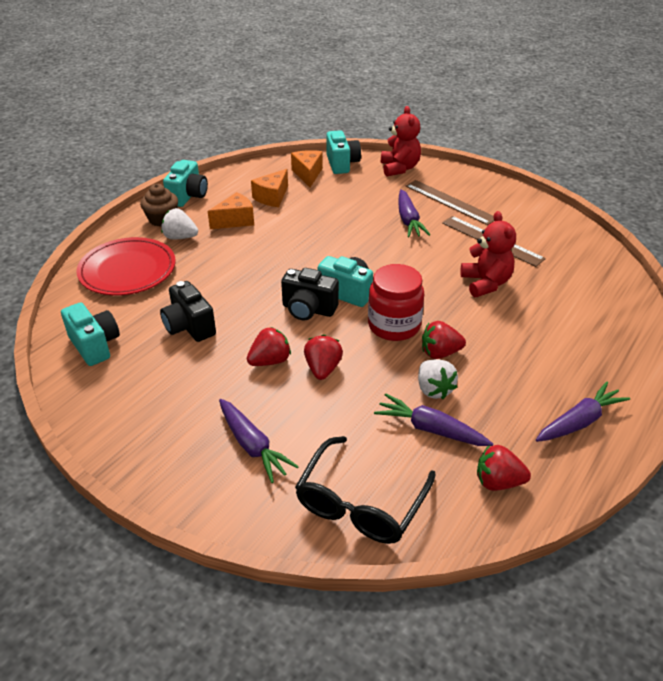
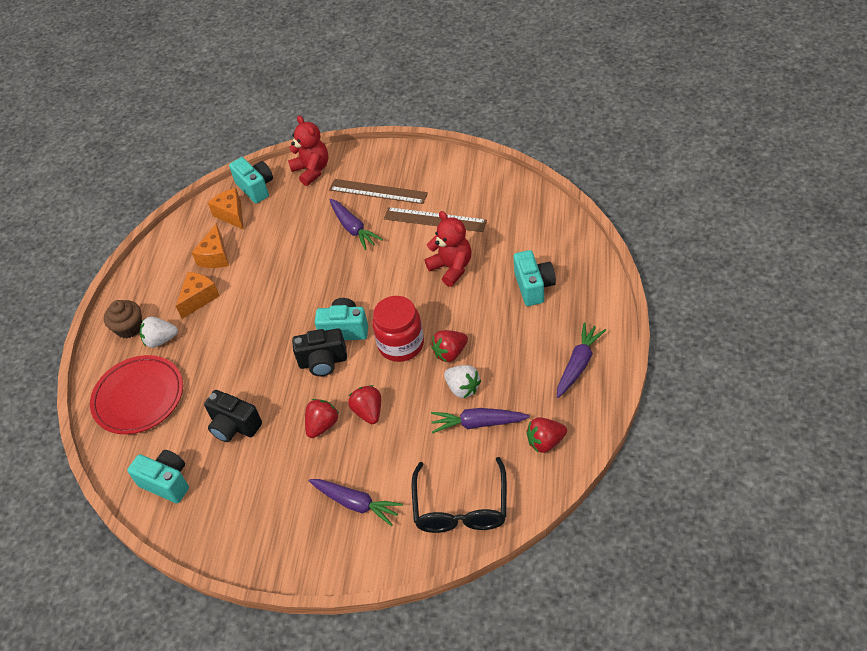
camera: 20 degrees left, 10 degrees up
turquoise camera [163,160,208,207] -> turquoise camera moved to [513,250,556,306]

